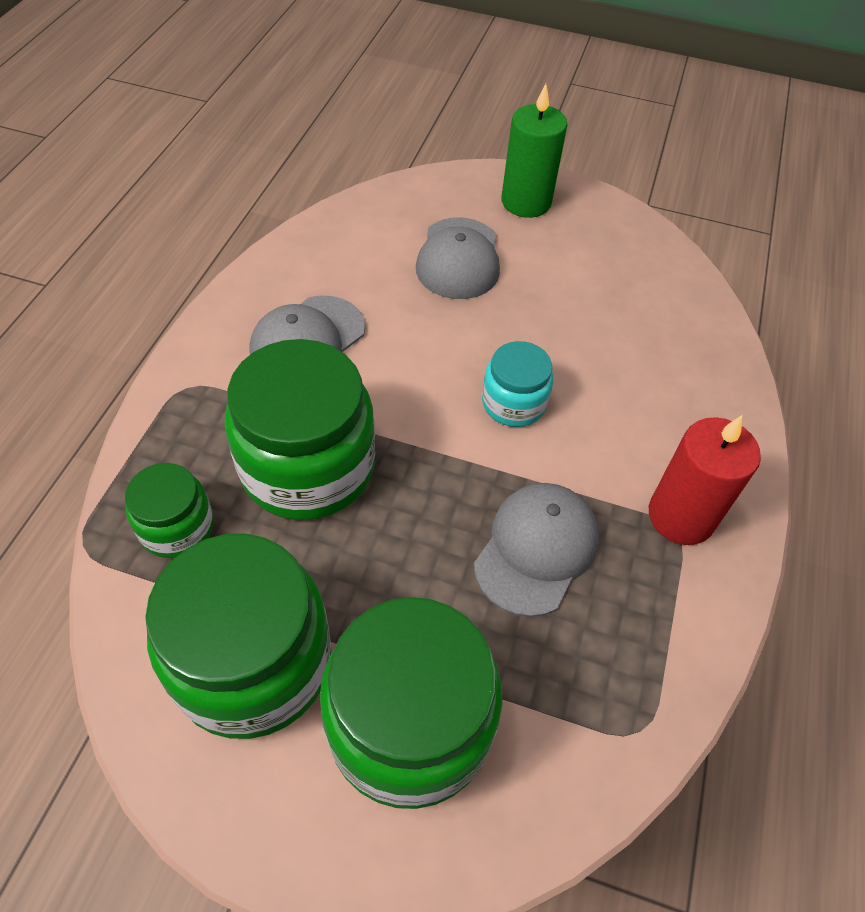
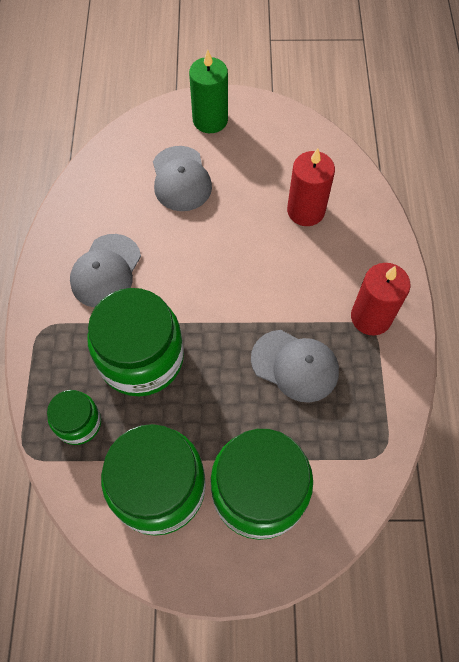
camera: 15 degrees left, 10 degrees up
grey cap [474,483,599,617] -> grey cap turned 105 degrees clockwise [251,330,339,403]
turquoise jar [482,341,553,427] -> none
none -> red candle [287,148,335,226]

